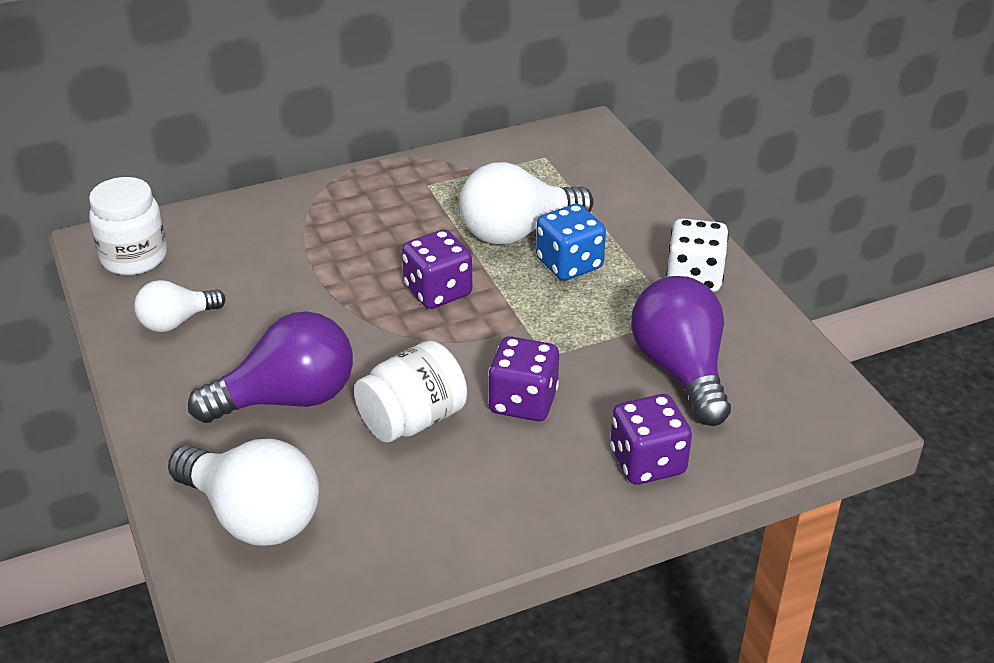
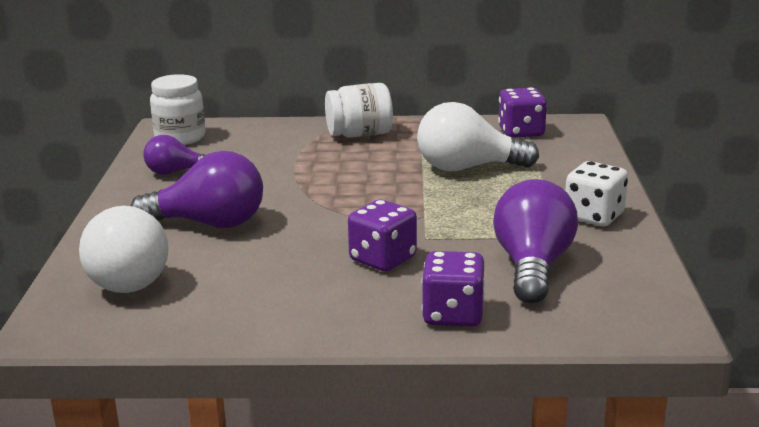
camera: 25 degrees right, 15 degrees down
white light bulb [134,280,225,332] -> purple light bulb [143,135,205,175]
white jar [354,341,467,443] -> white jar moved to [325,83,393,138]
purple dice [402,229,472,309] -> purple dice moved to [498,87,547,138]
blue dice [536,204,606,281] -> none

